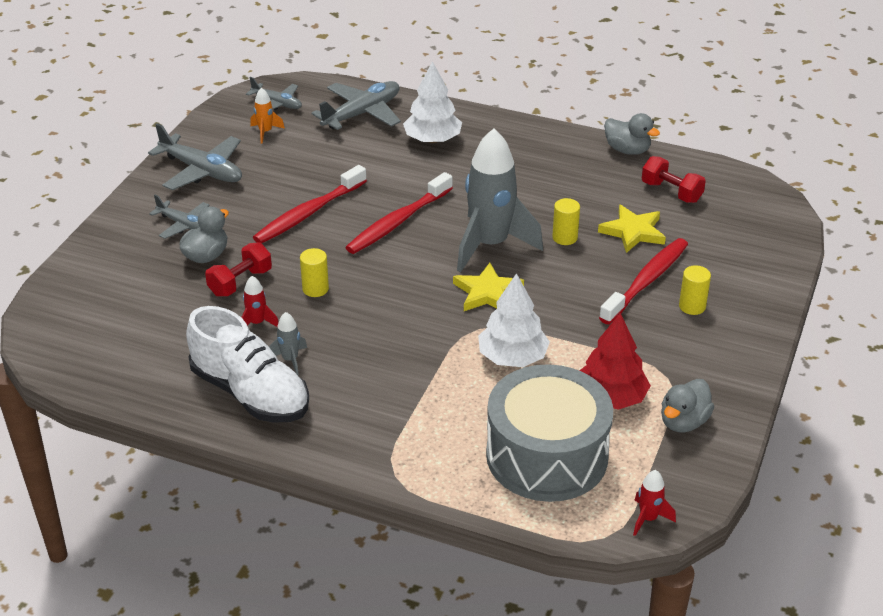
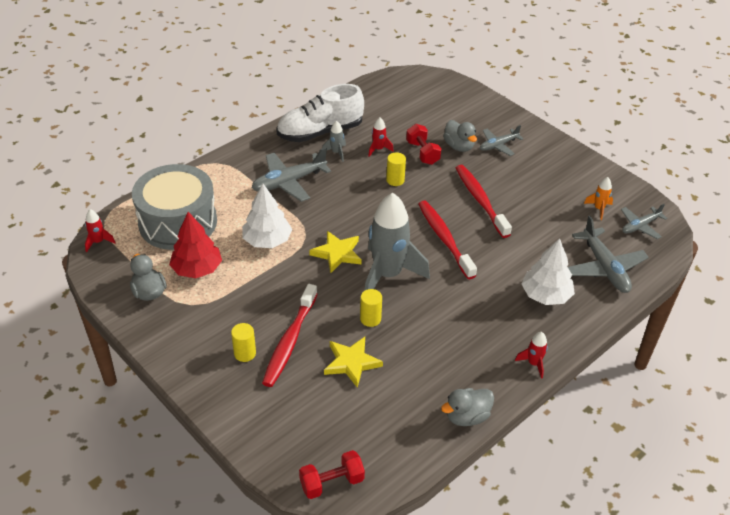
camera: 115 degrees right, 5 degrees up
grey plane [148,123,242,190] -> grey plane moved to [252,148,331,202]
red toothbrush [599,238,688,324] -> red toothbrush turned 45 degrees clockwise [262,284,317,387]
red dumbbell [642,156,706,203] -> red dumbbell moved to [299,450,365,499]
none -> red rocket [515,332,548,379]

